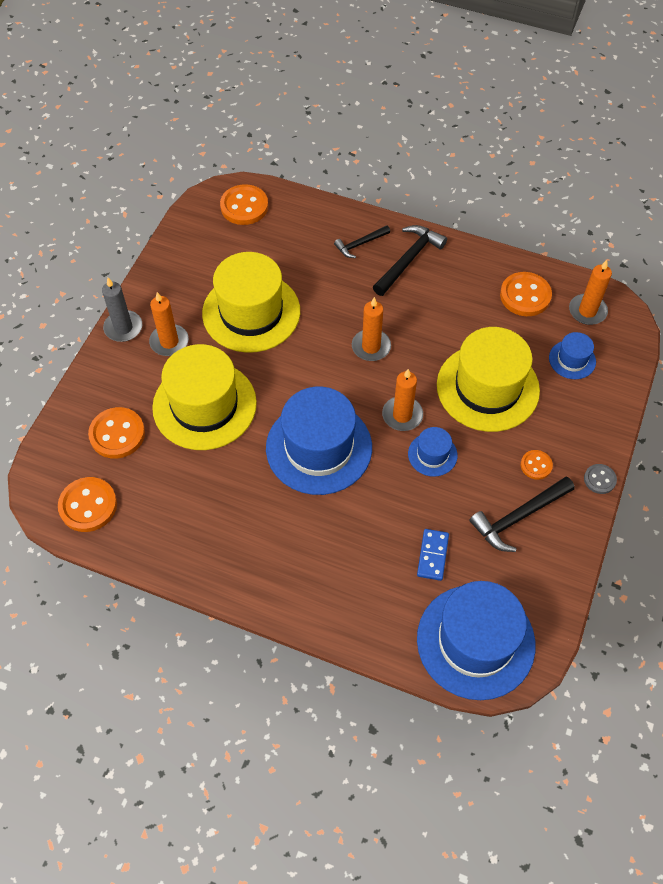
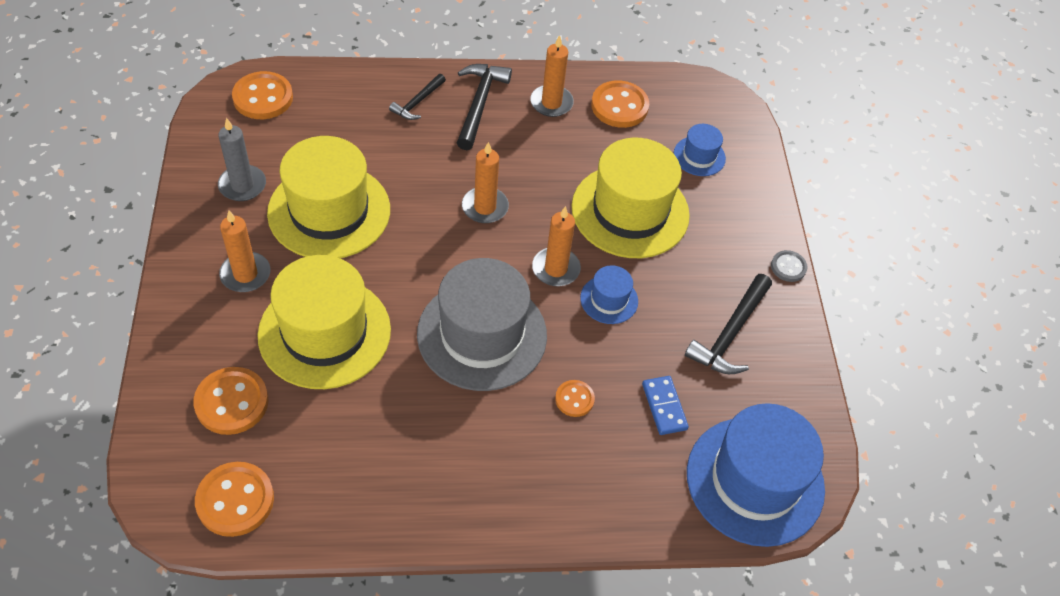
camera: 30 degrees left, 5 degrees down
grey candle [102,278,142,342] -> grey candle moved to [218,118,266,201]
blue hat [266,387,372,495] -> grey hat [417,258,547,391]
orange button [521,450,553,480] -> orange button moved to [555,380,595,417]
orange candle [569,260,612,325] -> orange candle moved to [530,35,574,117]

